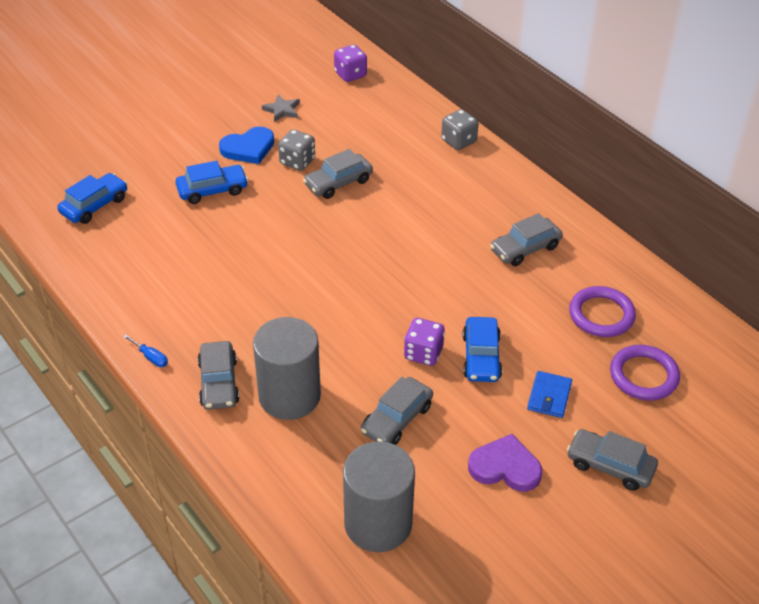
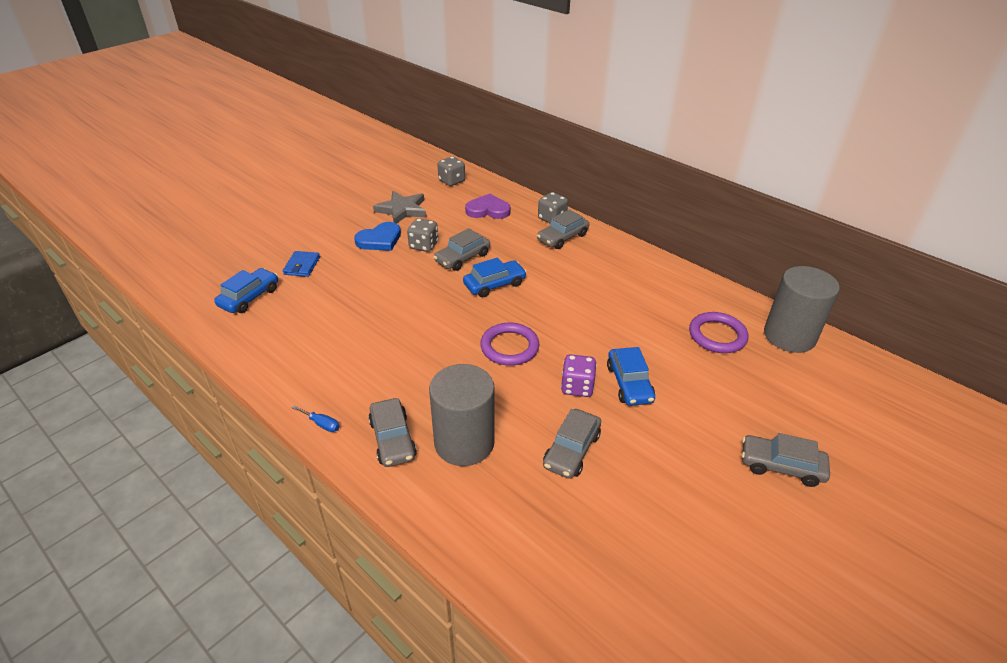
camera: 10 degrees left, 5 degrees down
blue car [176,161,248,204] -> blue car moved to [463,258,527,297]
grey star [262,94,300,122] -> grey star [373,191,426,224], size x1.66
purple dice [334,44,367,82] -> grey dice [437,156,465,186]
grey cylinder [343,441,415,552] -> grey cylinder moved to [764,266,840,353]
purple heart [468,434,542,492] -> purple heart moved to [465,194,511,219]
grey car [490,213,563,266] -> grey car moved to [537,209,589,249]
blue wallet [527,371,572,418] -> blue wallet moved to [283,251,320,277]
purple ring [610,345,680,401] -> purple ring moved to [480,323,539,366]

